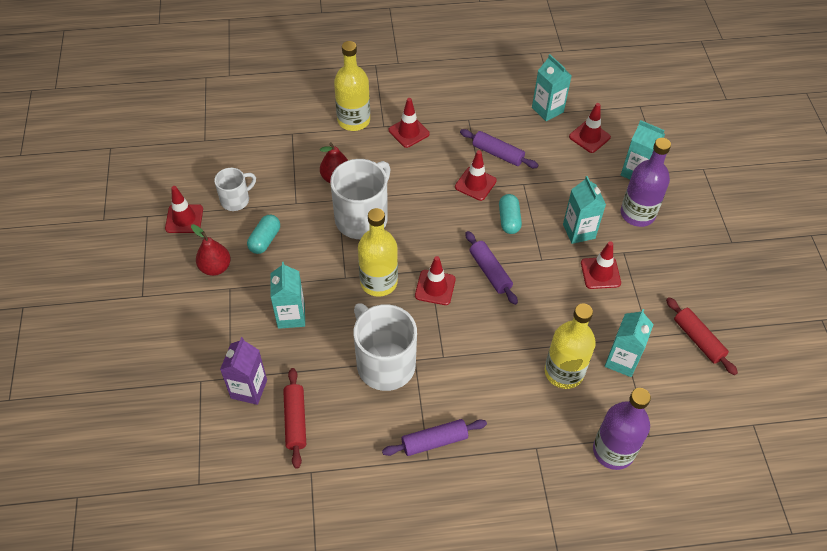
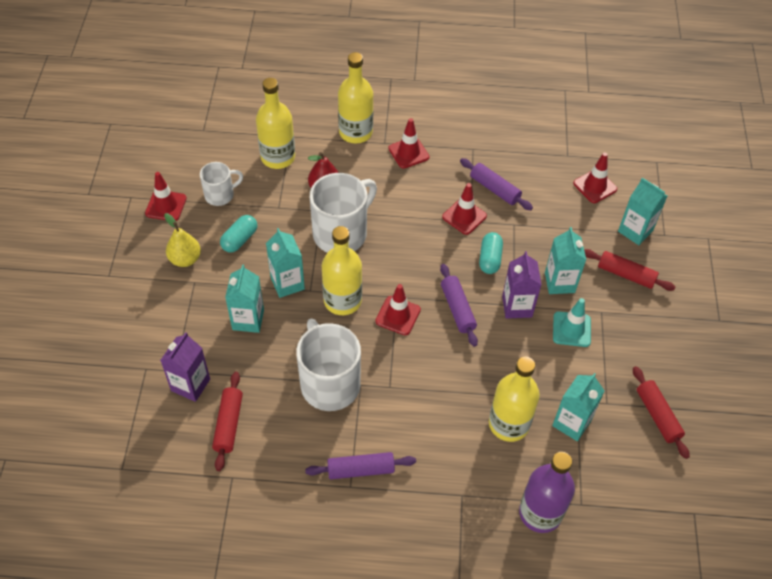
camera: 10 degrees right, 0 degrees up
red pear [191,224,231,276] -> yellow pear [164,213,201,267]
turquoise carton [532,54,572,121] -> turquoise carton moved to [266,228,305,298]
red traffic cone [581,241,621,289] -> turquoise traffic cone [553,298,591,347]
purple bottle [621,138,671,227] -> red rolling pin [584,249,675,291]
none -> yellow bottle [256,78,295,169]
none -> purple carton [502,251,542,319]

